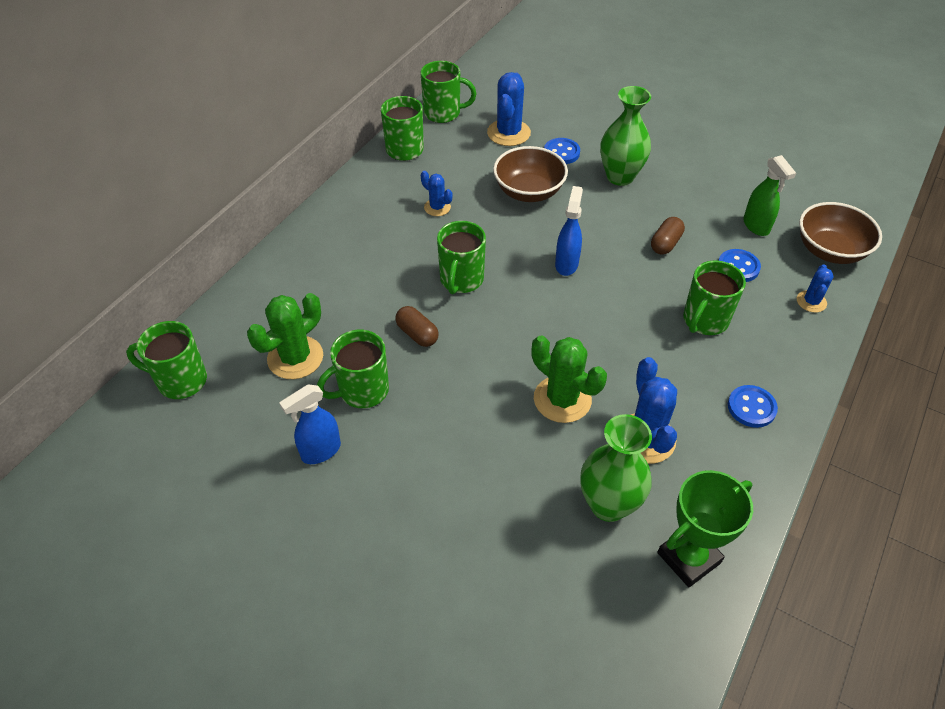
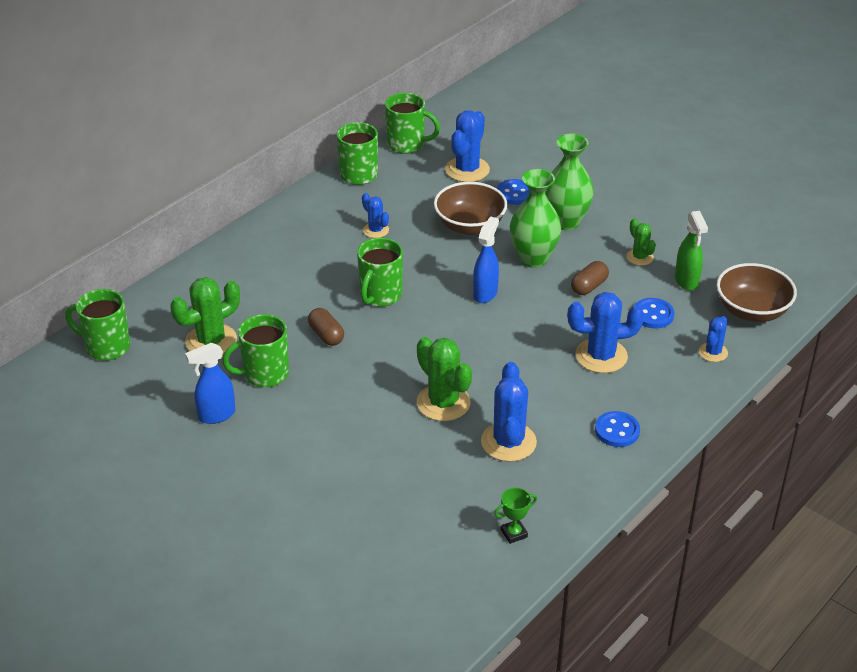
camera: 10 degrees right, 10 degrees down
green vase [580,414,652,522] -> green vase moved to [510,169,561,268]
green trophy [657,470,753,587] -> green trophy [494,488,537,544], size x0.50
green mug [683,260,746,335] -> blue cactus [567,292,644,373]
none -> green cactus [626,218,656,266]

